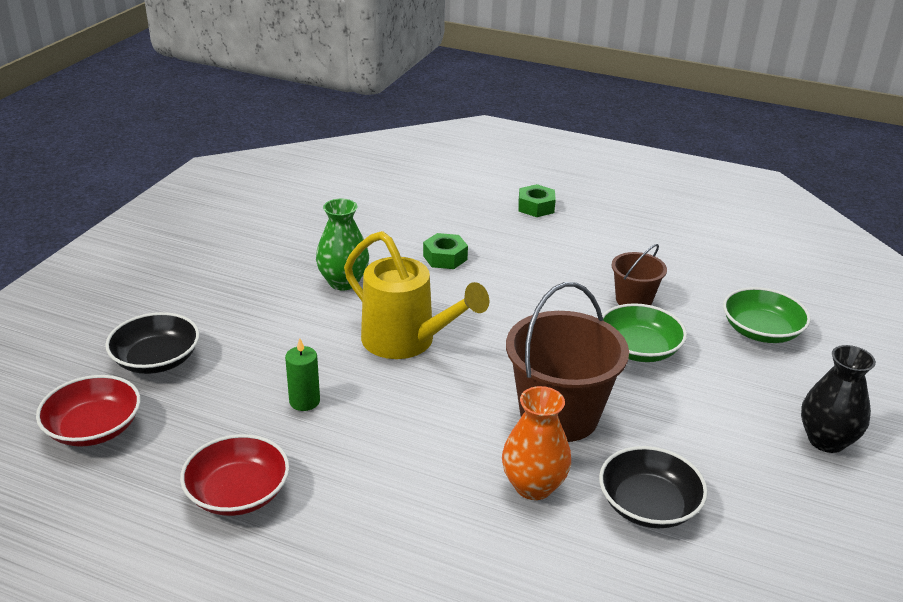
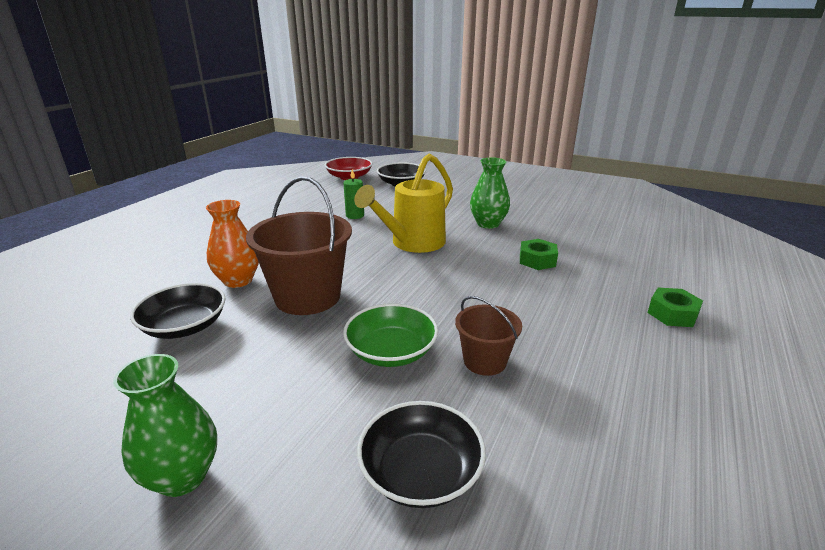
camera: 95 degrees right, 5 degrees down
red bowl [180,434,290,516] -> none
green bowl [723,287,811,343] -> black bowl [357,401,486,508]
black vase [801,345,876,453] -> green vase [113,354,217,497]

